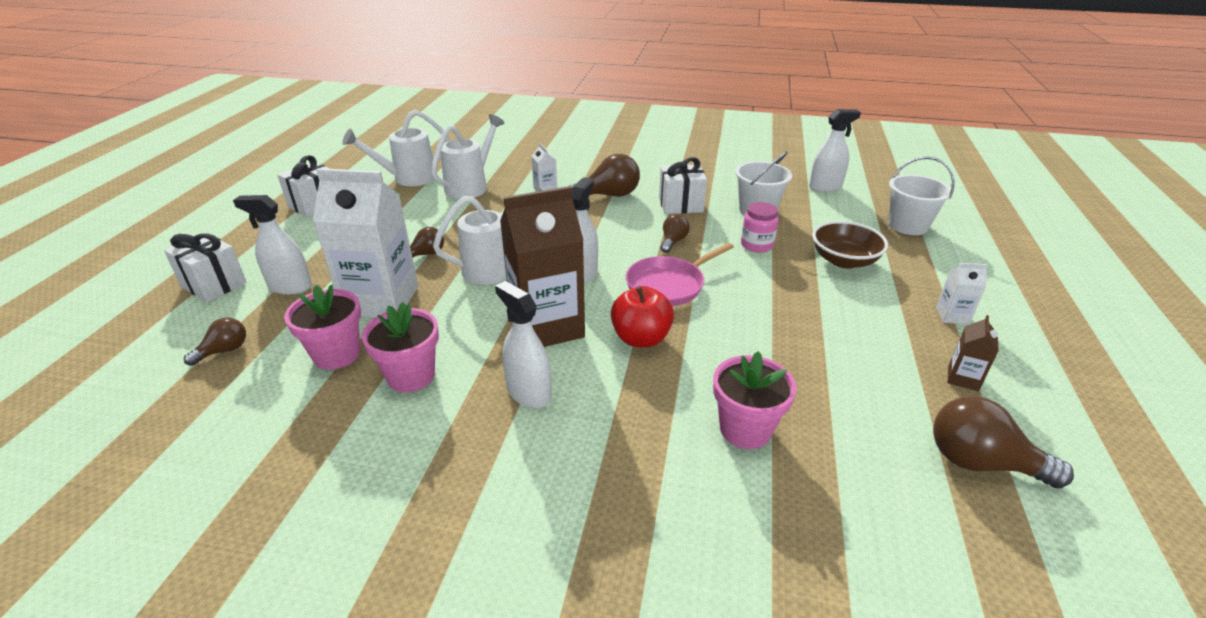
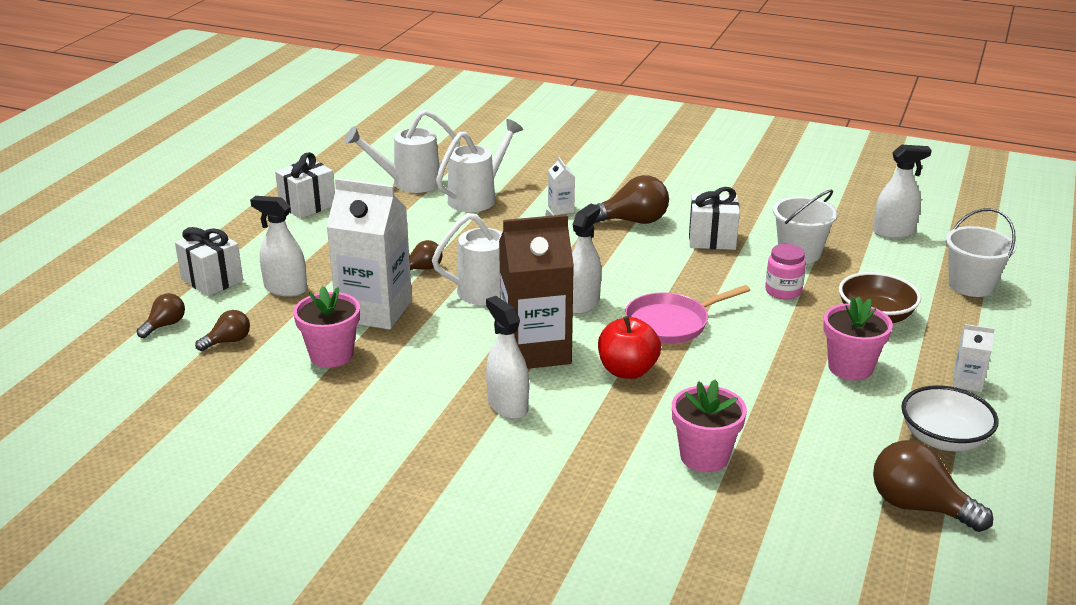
camera: 10 degrees right, 5 degrees down
pink flower pot [362,302,439,392] -> pink flower pot moved to [823,297,893,380]
brown light bulb [660,214,690,253] -> brown light bulb moved to [137,293,185,338]
brown carton [948,315,999,391] -> white bowl [901,385,999,451]

